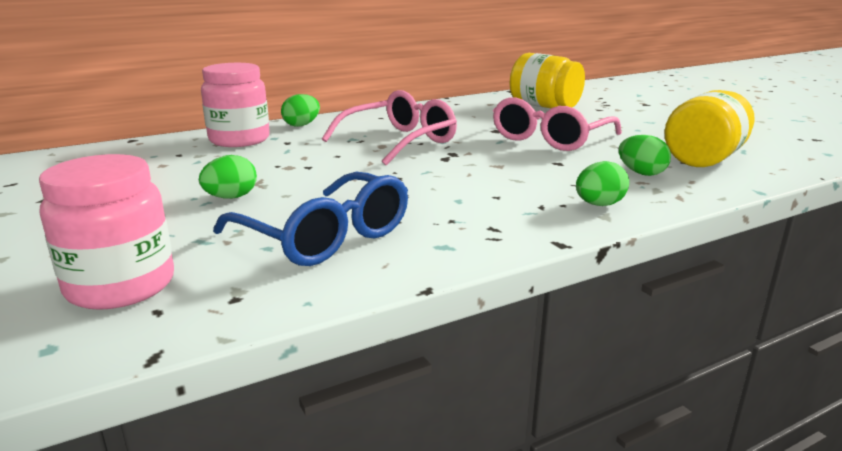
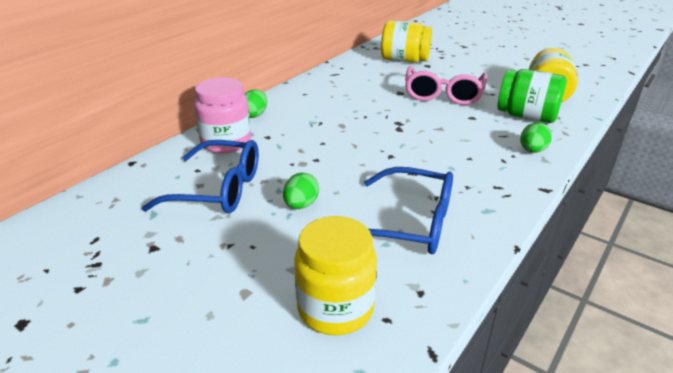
camera: 25 degrees left, 10 degrees up
pink jar [39,154,174,310] -> yellow jar [294,216,377,335]
pink glasses [322,90,457,165] -> none
green egg [619,135,671,176] -> green jar [498,69,567,123]
none -> blue glasses [142,140,259,213]

